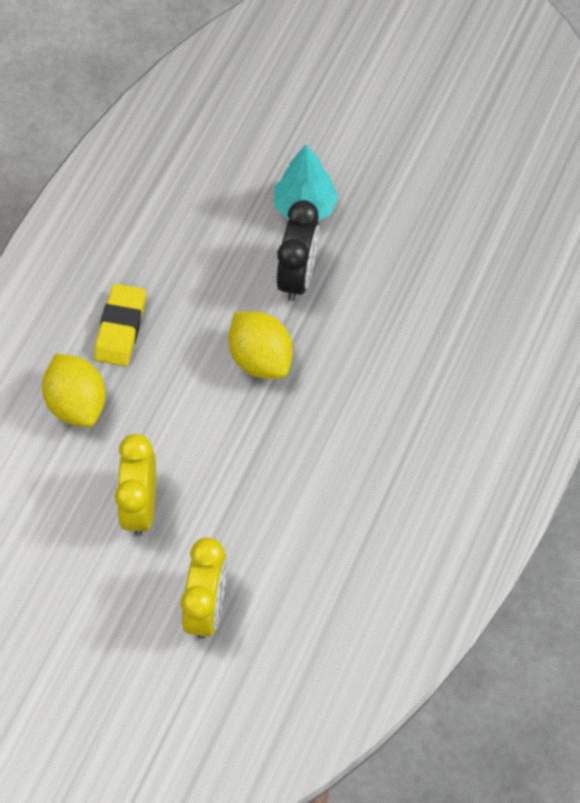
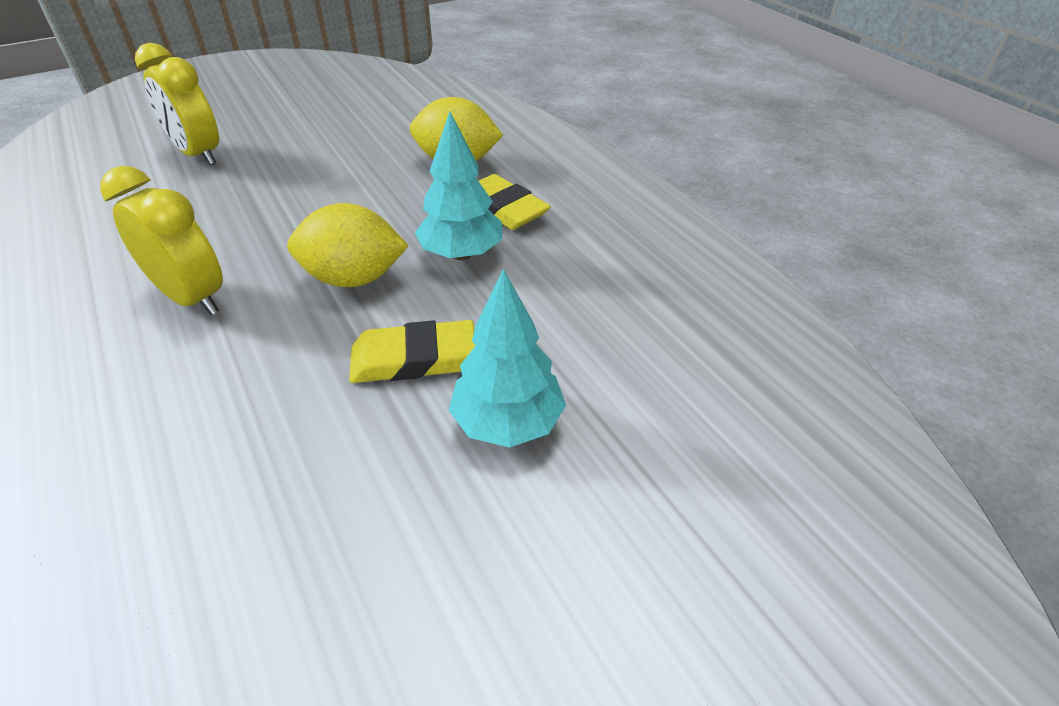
camera: 125 degrees right, 20 degrees down
yellow clock [115,434,156,536] -> yellow clock moved to [101,166,223,315]
black clock [277,200,319,301] -> yellow eraser [349,320,476,383]
none -> turquoise tree [415,111,502,260]

